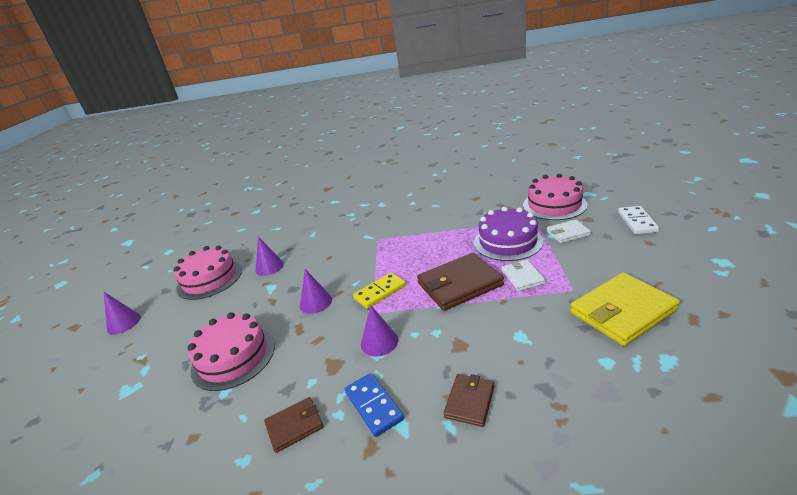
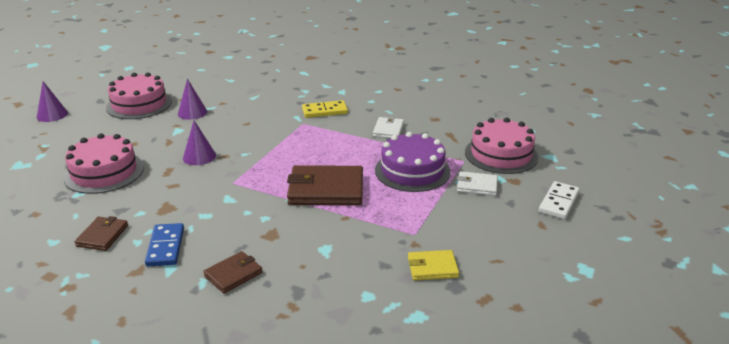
camera: 20 degrees right, 0 degrees up
brown wallet [264,397,323,453] -> brown wallet turned 75 degrees counterclockwise [75,216,128,251]
yellow domino [353,272,406,309] -> yellow domino moved to [302,100,348,118]
purple cone [361,305,398,357] -> none
white wallet [501,260,546,291] -> white wallet moved to [373,117,404,138]
yellow wallet [570,272,680,346] -> yellow wallet [408,250,459,280], size x0.54

